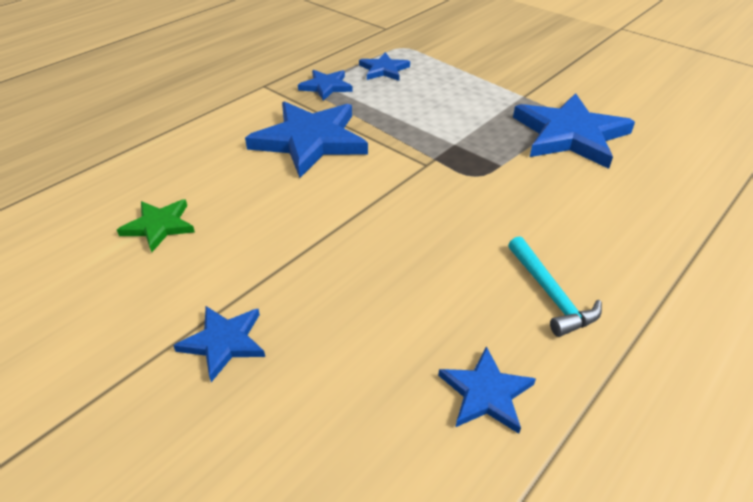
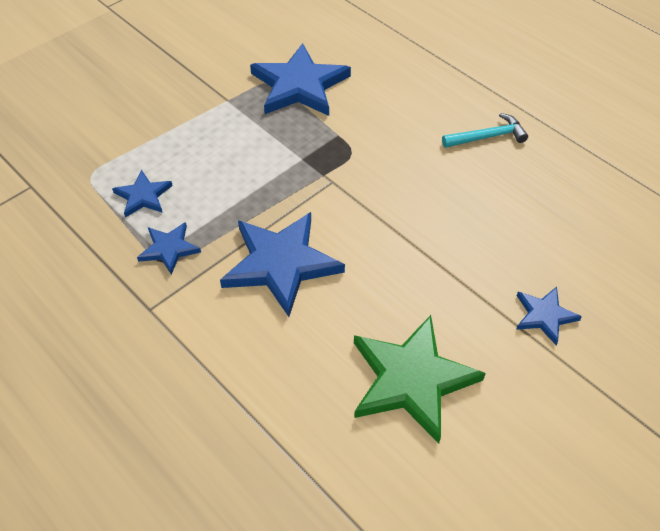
camera: 85 degrees left, 10 degrees up
green star [117,199,195,252] -> green star [354,315,486,443], size x1.94
blue star [438,346,536,434] -> none

